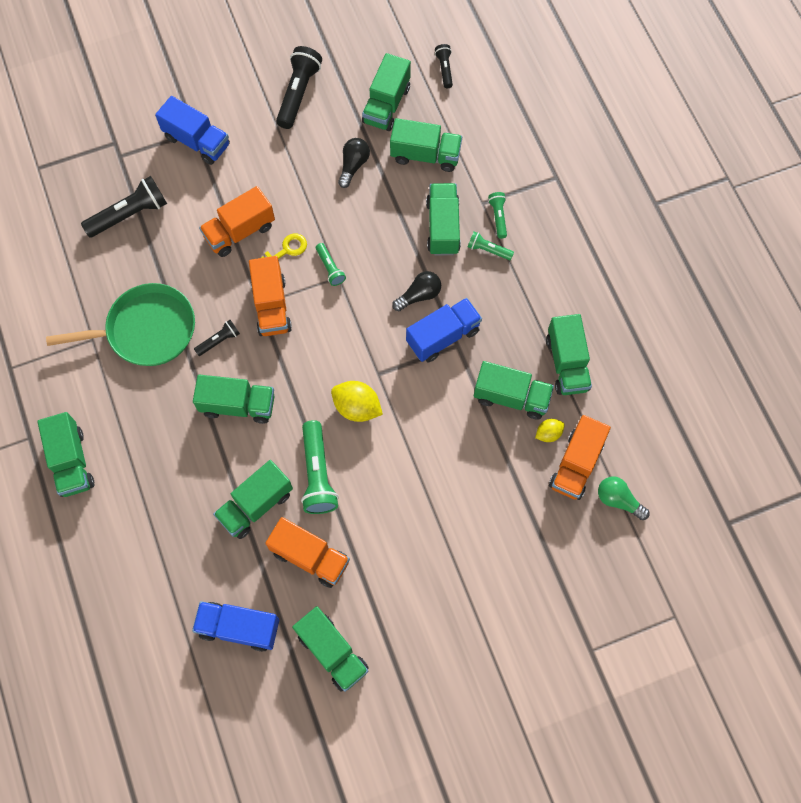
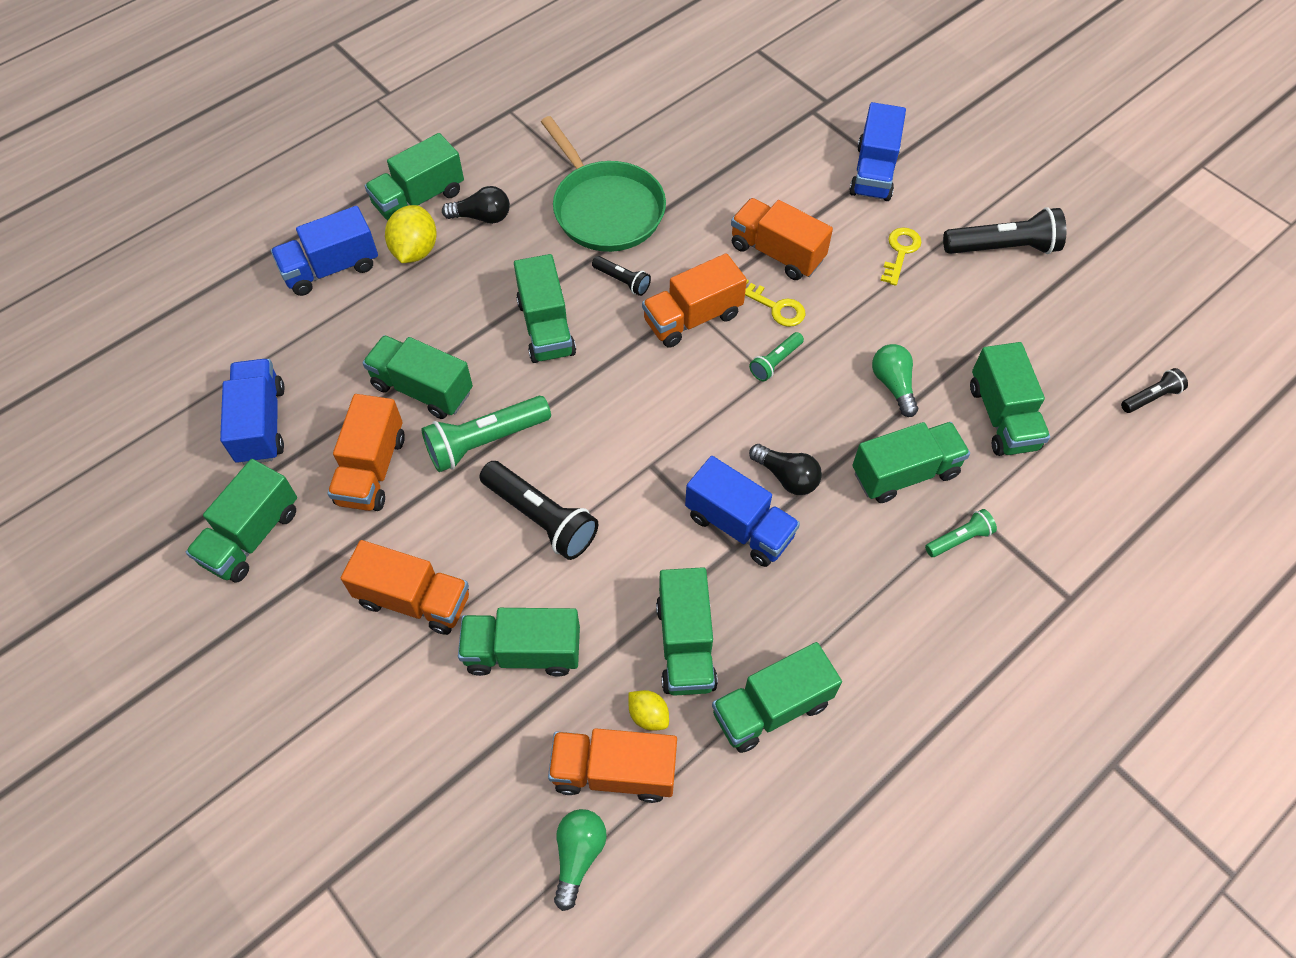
camera: 70 degrees right, 10 degrees down
black flashlight [81,176,167,238] -> black flashlight moved to [480,461,598,560]
yellow lemon [331,381,383,422] -> yellow lemon moved to [385,205,437,263]
black light bulb [338,138,370,188] -> black light bulb moved to [442,186,510,224]
green truck [362,53,411,131] -> green truck moved to [458,608,580,677]
green flashlight [468,231,514,260] -> none
none -> blue truck [271,206,378,296]
none -> orange truck [341,540,469,635]
none -> green light bulb [872,344,918,417]
none -> yellow key [880,227,922,286]

